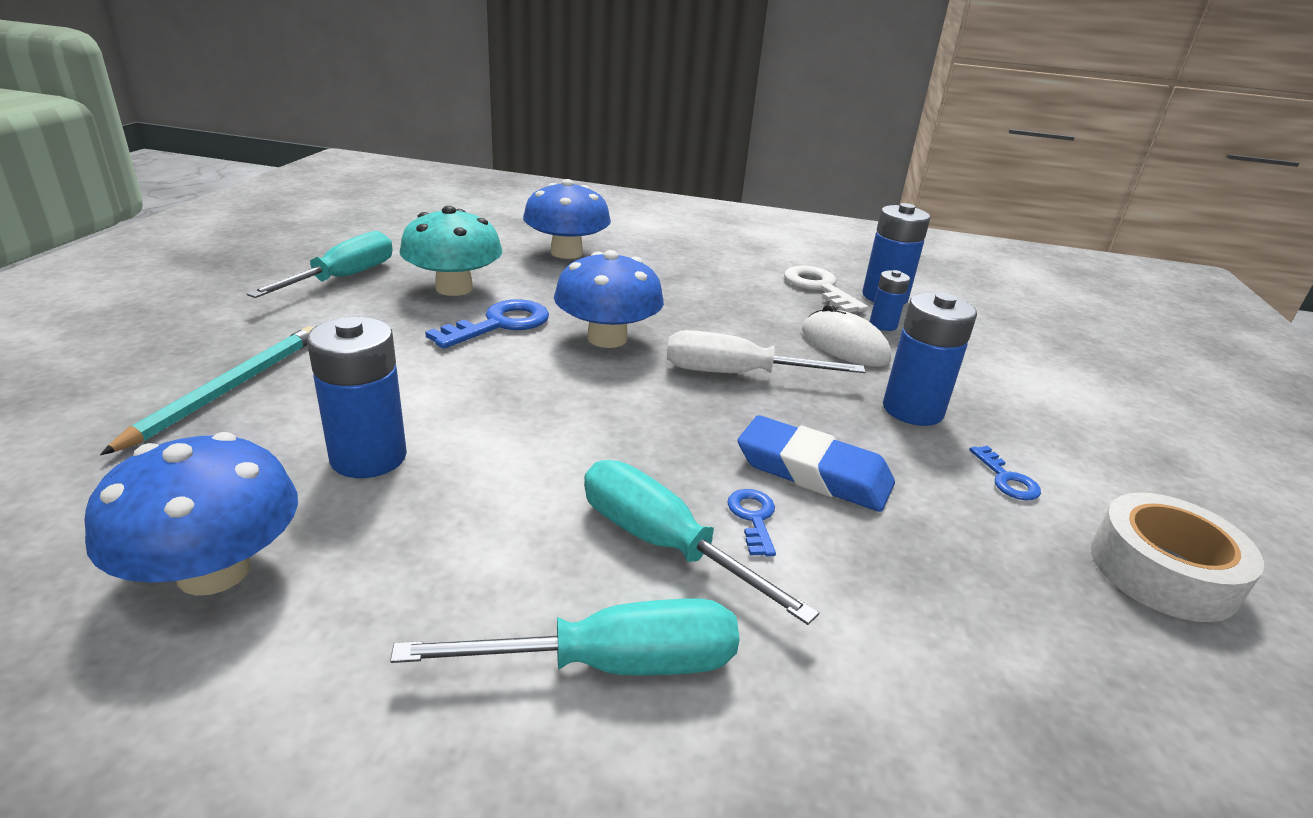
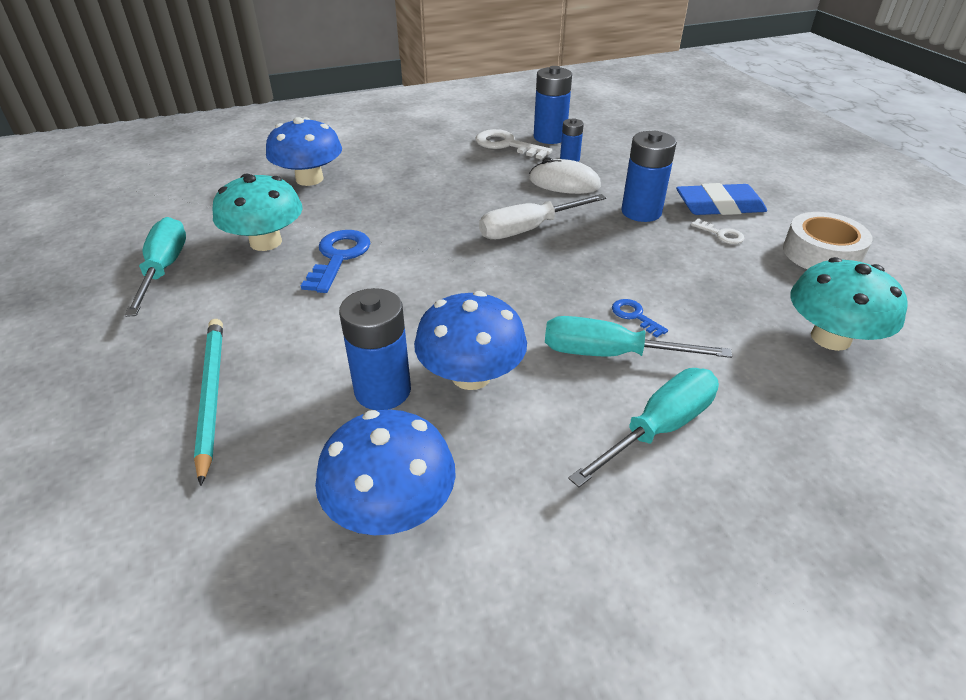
camera: 30 degrees left, 10 degrees up
blue mushroom [554,250,664,348] -> blue mushroom moved to [414,291,527,390]
blue eraser [737,415,895,512] -> blue eraser moved to [676,183,767,215]
blue key [969,446,1041,500] -> white key [691,219,745,244]
none -> turquoise mushroom [790,257,908,351]

